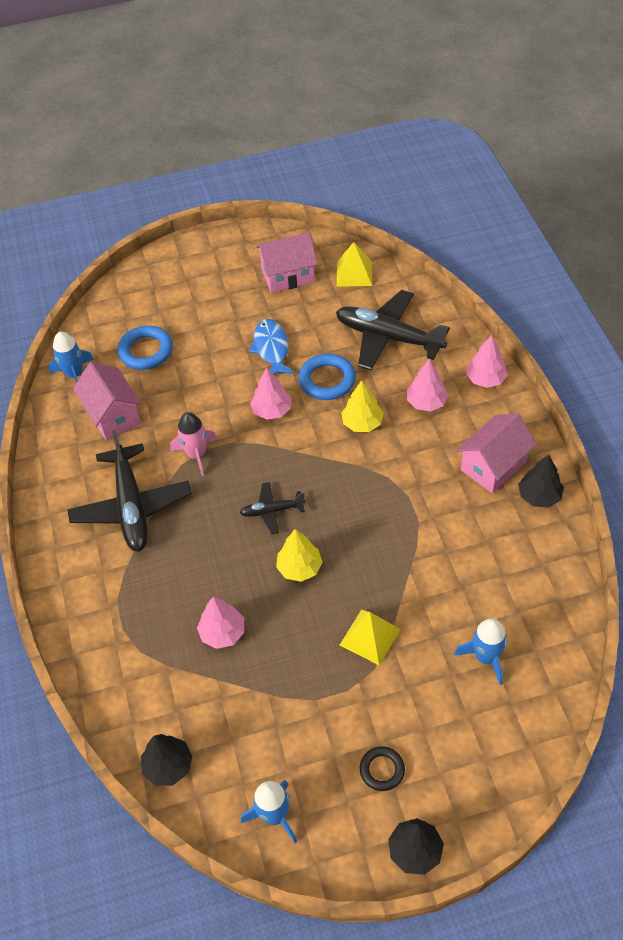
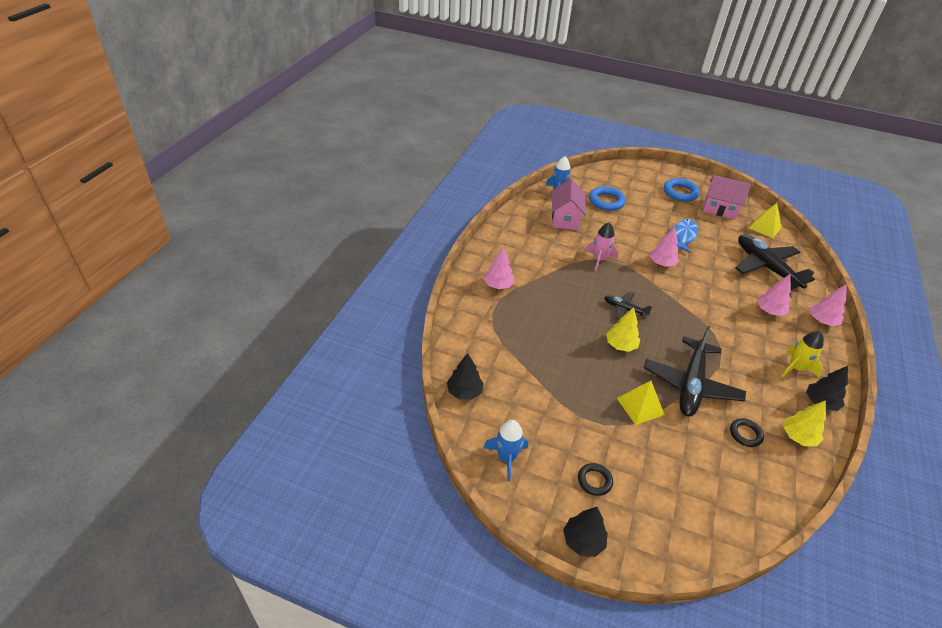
camera: 30 degrees right, 10 degrees down
black plane [67,430,191,552] -> black plane moved to [644,326,746,417]
pink tree [197,596,244,649] -> pink tree moved to [484,247,515,289]
blue ring [299,354,356,400] -> blue ring moved to [664,178,700,202]
yellow tree [341,380,384,432] -> yellow tree moved to [783,400,826,447]
blue rocket [454,619,507,685] -> none
pink house [457,413,537,493] -> yellow rocket [782,331,824,377]
none -> black ring [730,418,764,447]

